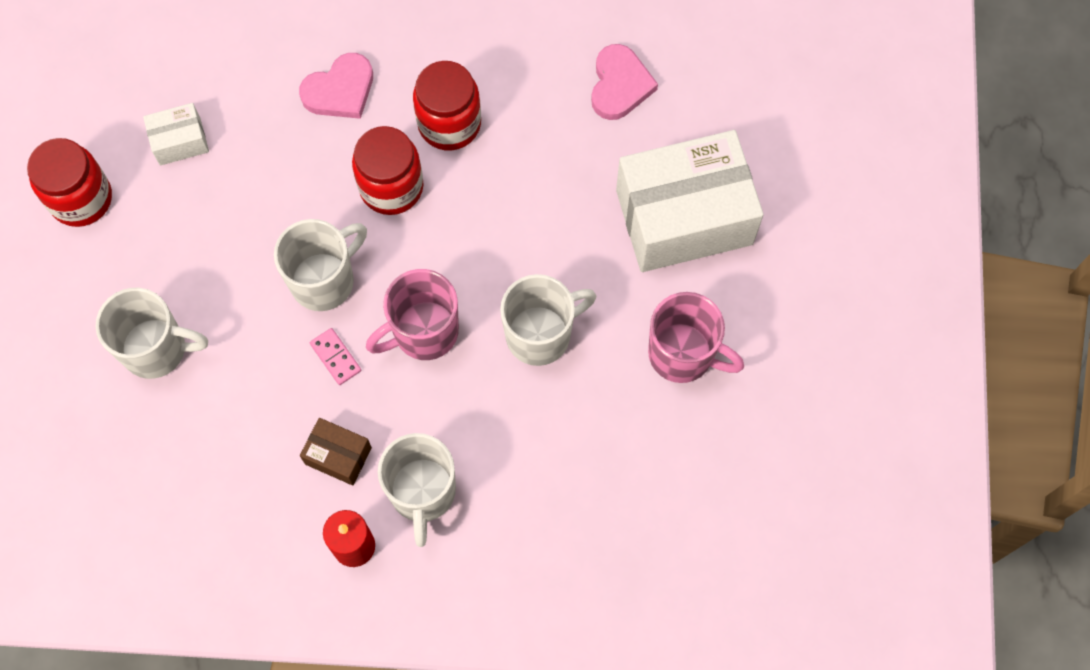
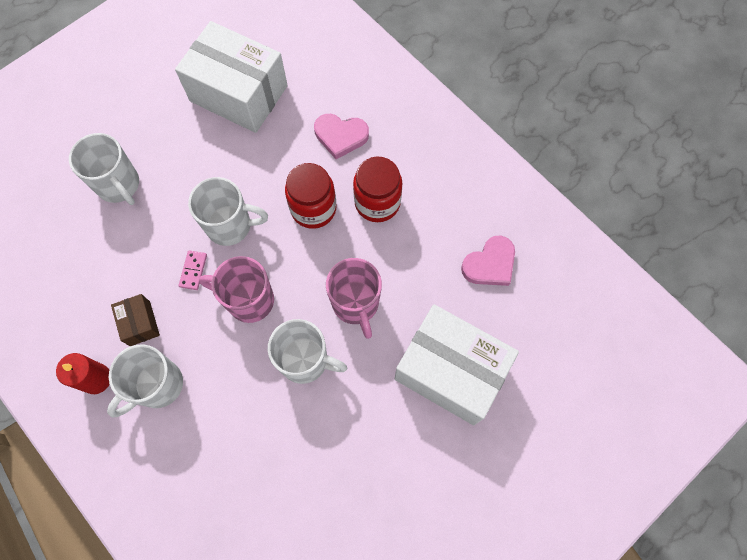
camera: 45 degrees right, 0 degrees up
red jar [27,138,112,227] -> none
white box [143,103,209,166] -> white box [175,21,288,133], size x2.28
pink mug [648,292,744,383] -> pink mug moved to [326,258,382,339]

